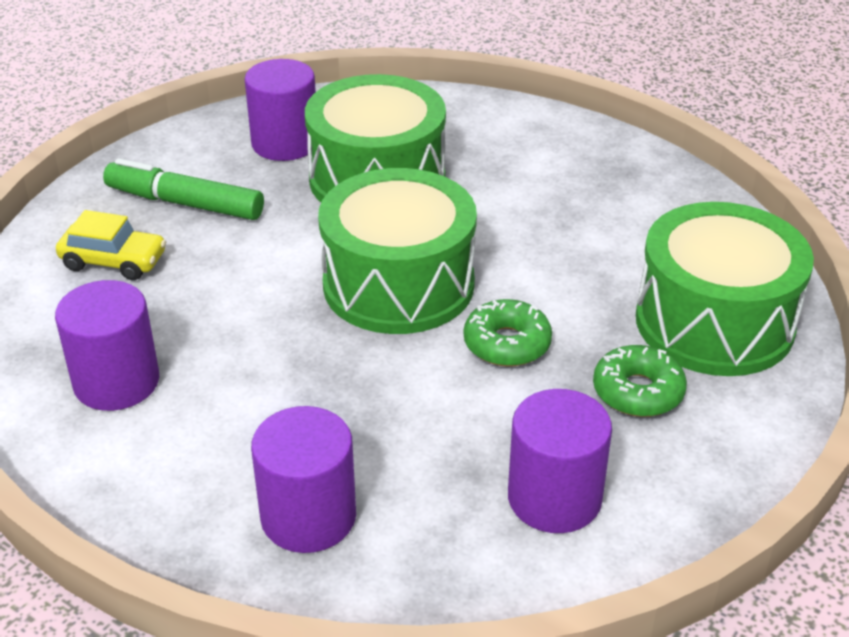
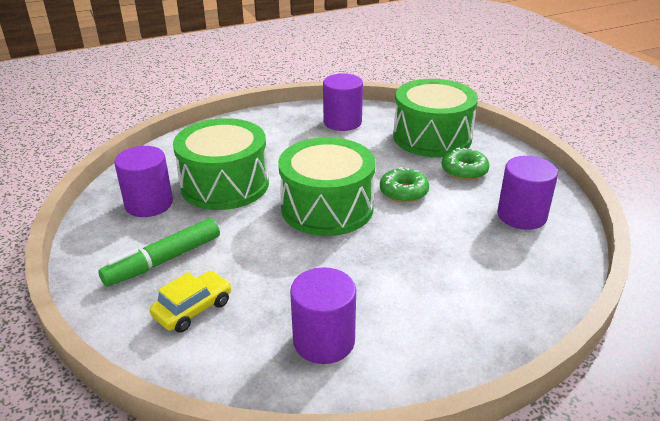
camera: 60 degrees left, 5 degrees down
purple cylinder [251,406,356,553] -> purple cylinder moved to [323,74,363,131]

